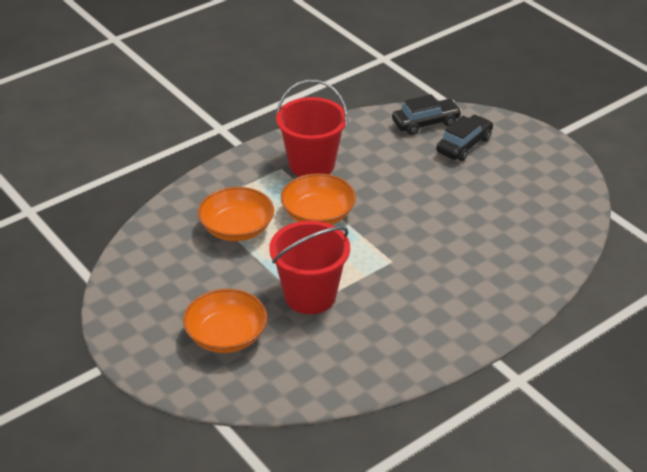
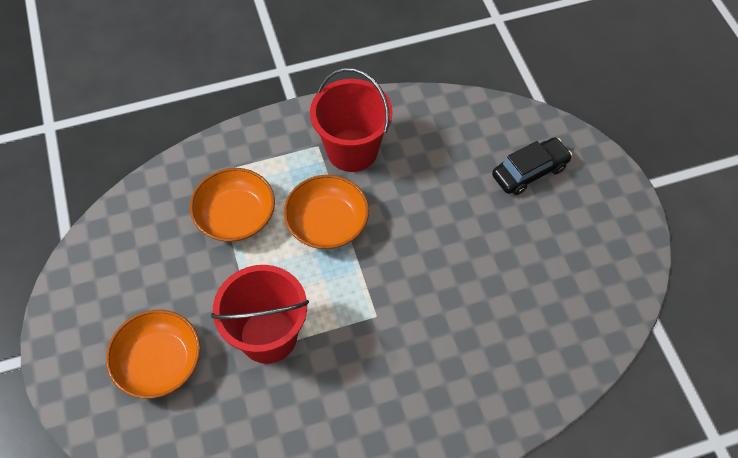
camera: 20 degrees right, 20 degrees up
black car [392,94,462,135] -> none

